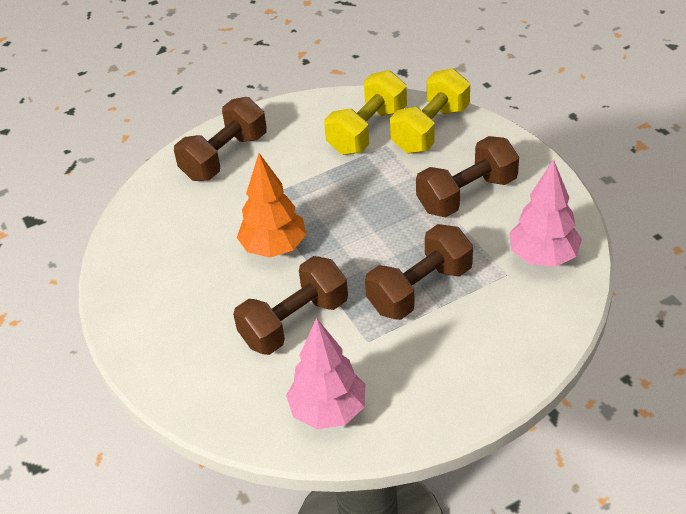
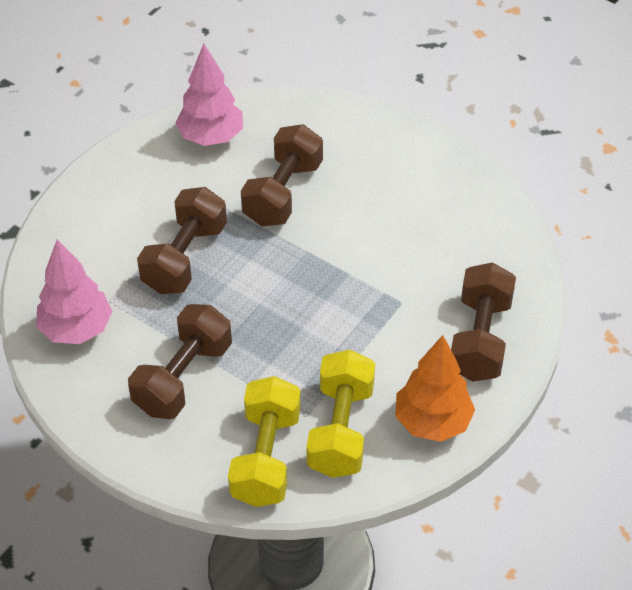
camera: 150 degrees right, 5 degrees up
orange tree [237,153,306,258] -> orange tree moved to [395,335,475,442]

